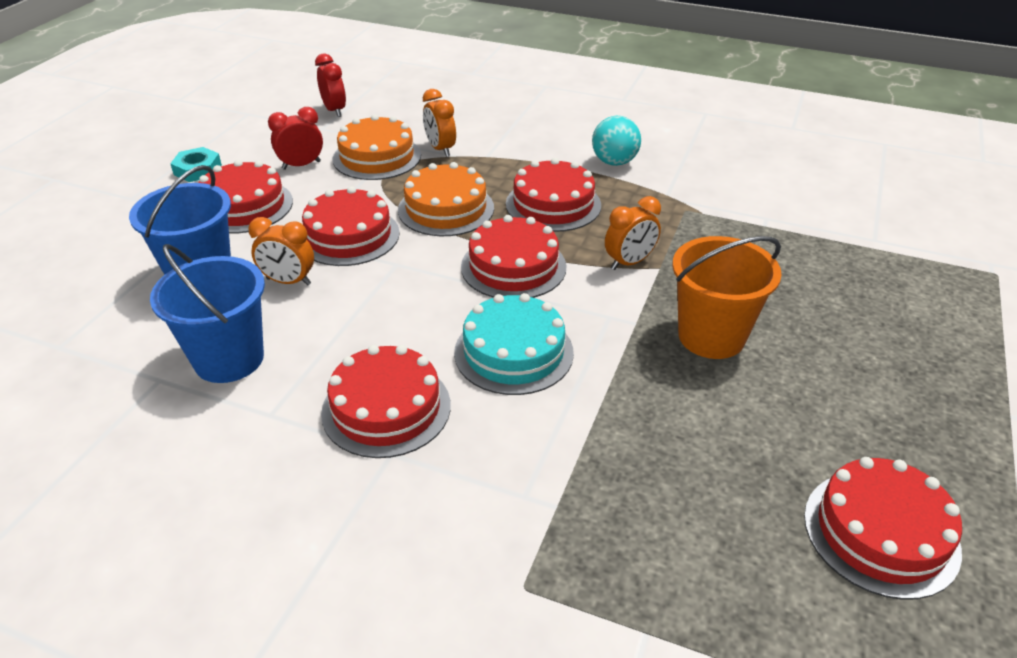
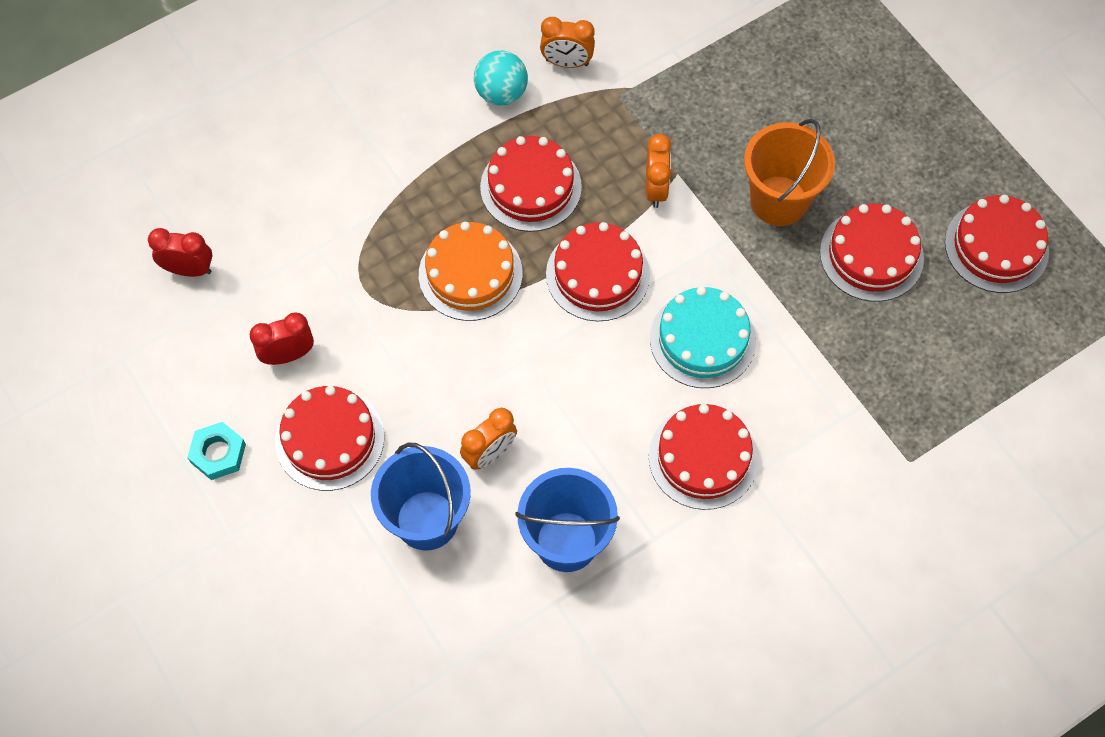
camera: 55 degrees left, 25 degrees up
red clock [268,107,323,170] -> red clock turned 60 degrees clockwise [250,313,314,365]
red cake [302,186,400,266] -> red cake moved to [820,204,924,302]
orange cake [333,114,421,180] -> none
orange clock [423,89,456,157] -> orange clock moved to [540,17,595,68]

